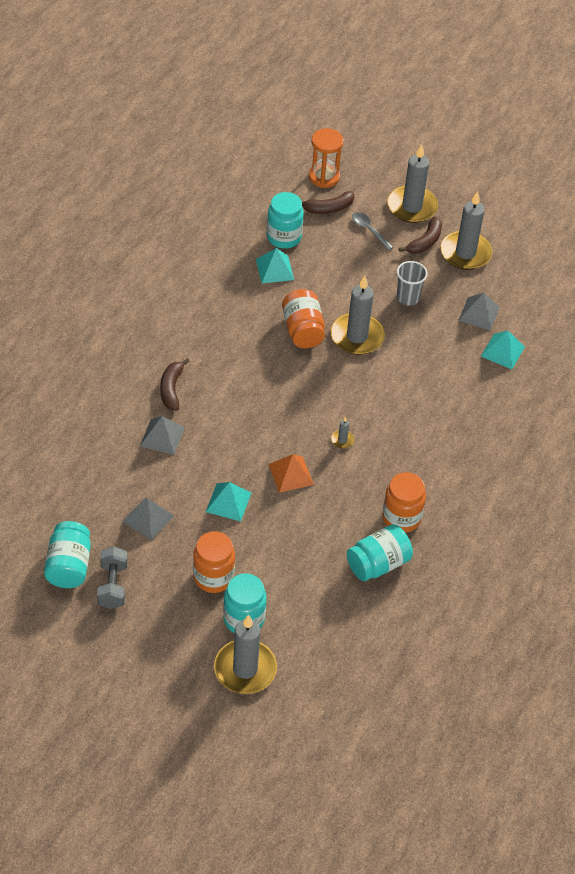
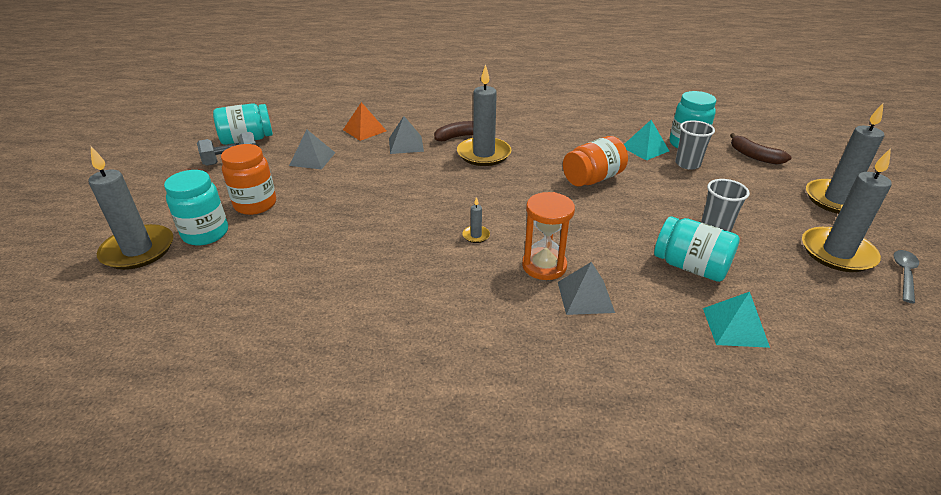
camera: 70 degrees right, 15 degrees down
turquoise pyramid [206,482,251,521] -> none
orange pyramid [268,454,314,493] -> orange pyramid moved to [343,102,387,141]
orange hourglass [309,128,344,188] -> orange hourglass moved to [522,192,575,280]
grey candle [331,276,385,355] -> grey candle moved to [457,64,511,166]
turquoise jar [347,524,413,581] -> turquoise jar moved to [654,216,740,282]
grey spoon [352,212,393,251] -> grey spoon moved to [893,250,919,304]
orange jar [382,472,426,533] -> none
brown banana [399,216,442,254] -> none
grey pyramid [458,293,500,331] -> grey pyramid moved to [558,262,615,315]
none -> grey cup [675,120,715,170]

